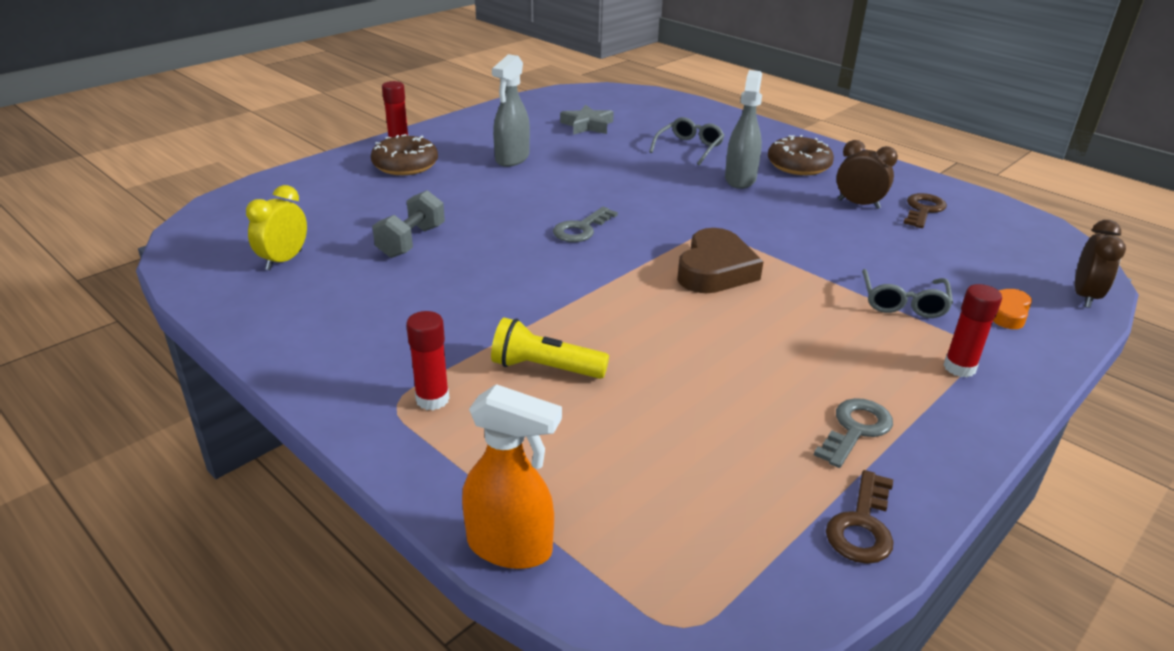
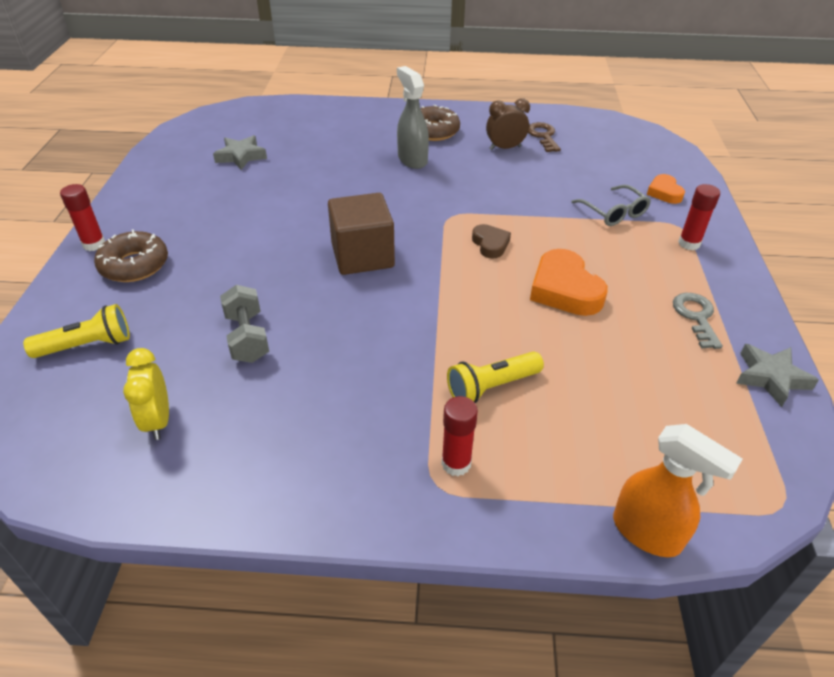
camera: 40 degrees left, 10 degrees up
orange spray bottle [462,384,562,569] -> orange spray bottle turned 60 degrees clockwise [613,424,743,557]
grey spray bottle [492,54,530,167] -> none
grey key [553,207,618,242] -> brown cube [328,193,395,275]
grey glasses [649,117,725,165] -> none
brown heart [677,228,764,293] -> brown heart [472,224,511,259], size x0.57
brown key [826,470,894,564] -> grey star [736,344,819,407]
brown clock [1075,220,1126,308] -> none
none -> yellow flashlight [23,304,130,358]
none -> orange heart [530,249,608,316]

